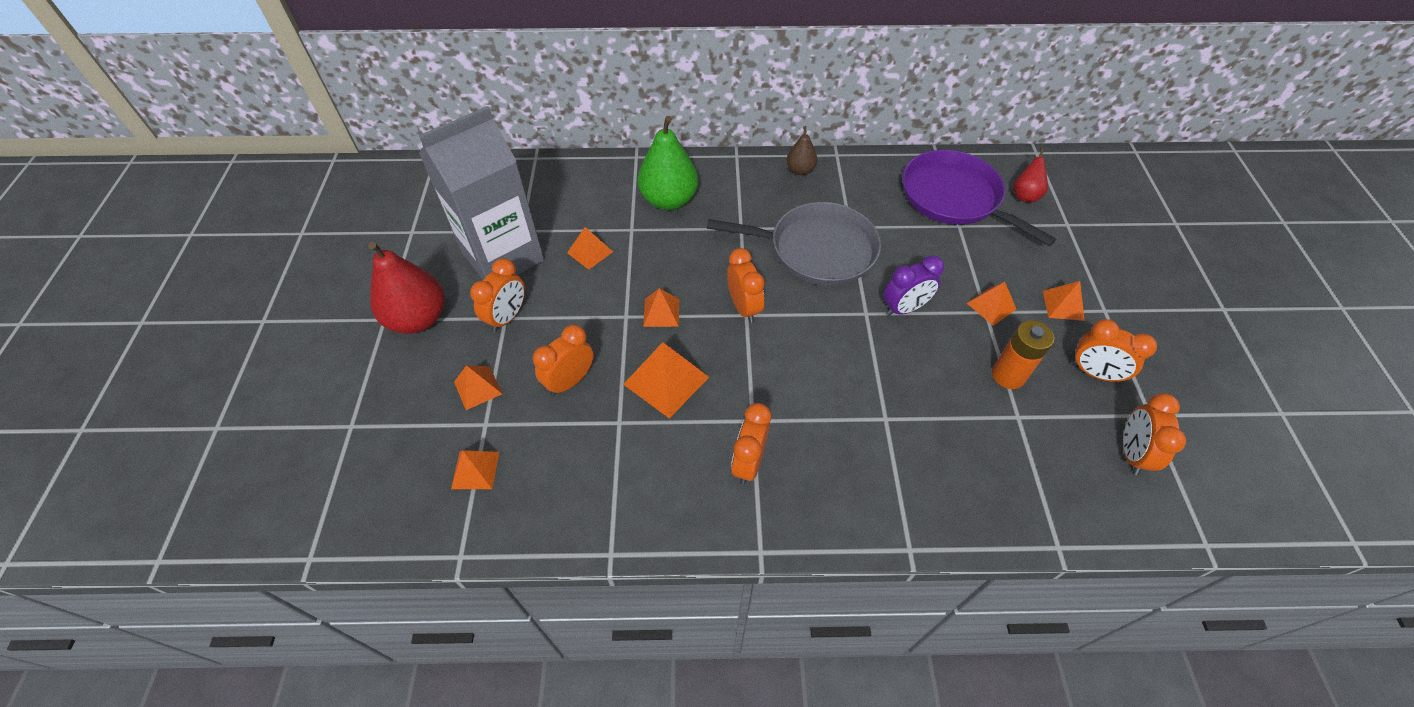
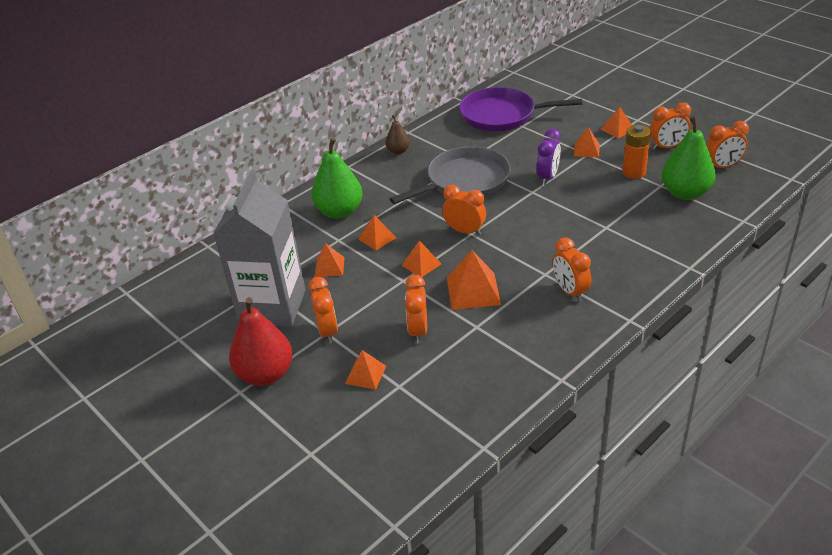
camera: 40 degrees left, 15 degrees down
orange pyramid [451,450,499,489] -> orange pyramid moved to [358,215,396,250]
red pear [1014,148,1048,203] -> none
orange clock [1123,393,1186,475] -> orange clock turned 75 degrees counterclockwise [706,121,749,168]
none -> green pear [661,116,716,200]

